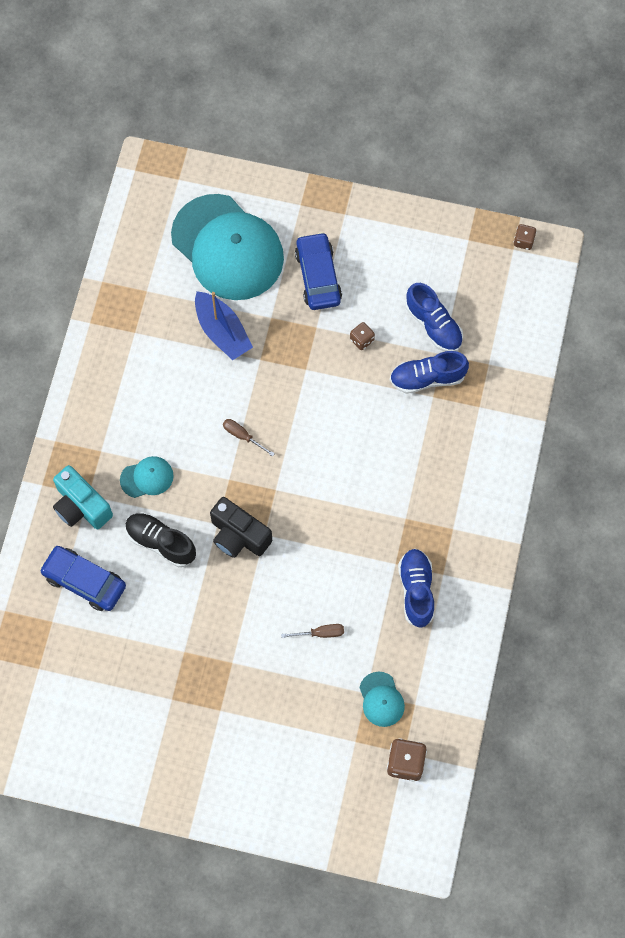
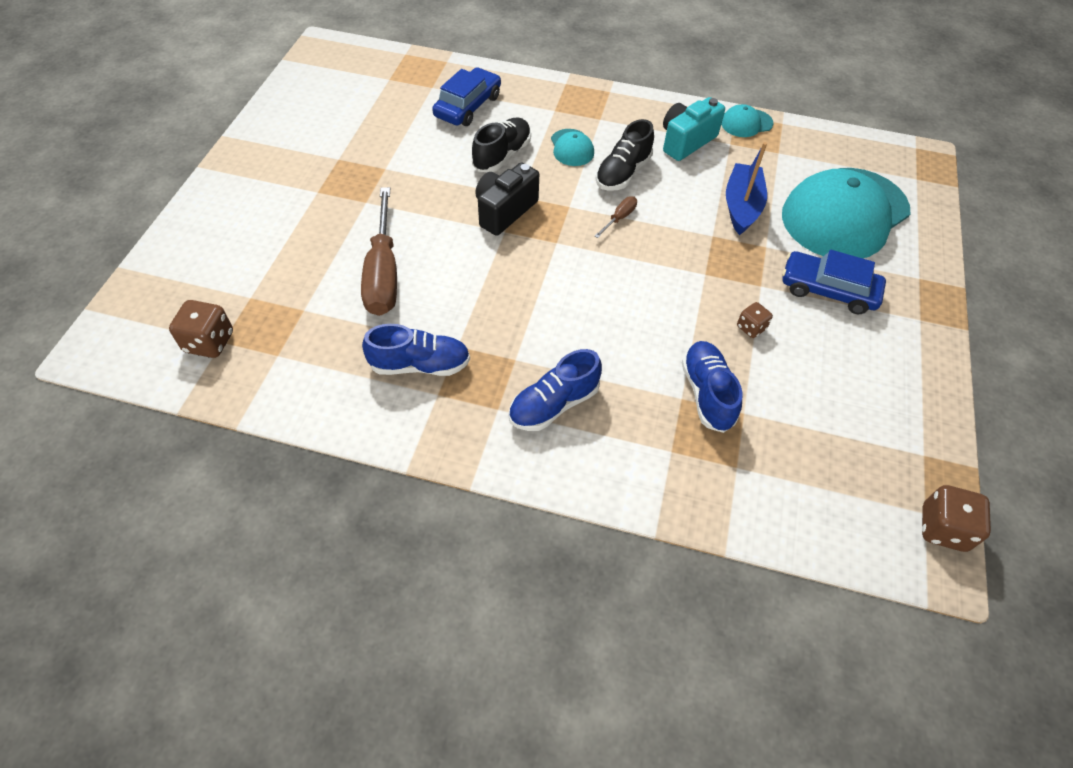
camera: 90 degrees right, 15 degrees down
turquoise camera [53,465,113,529] -> turquoise camera moved to [663,97,725,161]
blue boat [195,291,253,360] -> blue boat turned 135 degrees clockwise [726,142,767,235]
brown screwdriver [281,624,344,638] -> brown screwdriver [361,187,397,316], size x2.32
blue car [295,232,342,310] -> blue car turned 150 degrees counterclockwise [782,250,886,314]
turquoise cap [359,672,405,727] -> turquoise cap moved to [721,104,773,137]
blue shoe [406,283,463,352] -> blue shoe moved to [508,349,602,431]
brown dice [513,224,537,250] -> brown dice [922,485,991,552], size x1.66
none -> black shoe [595,119,654,191]

